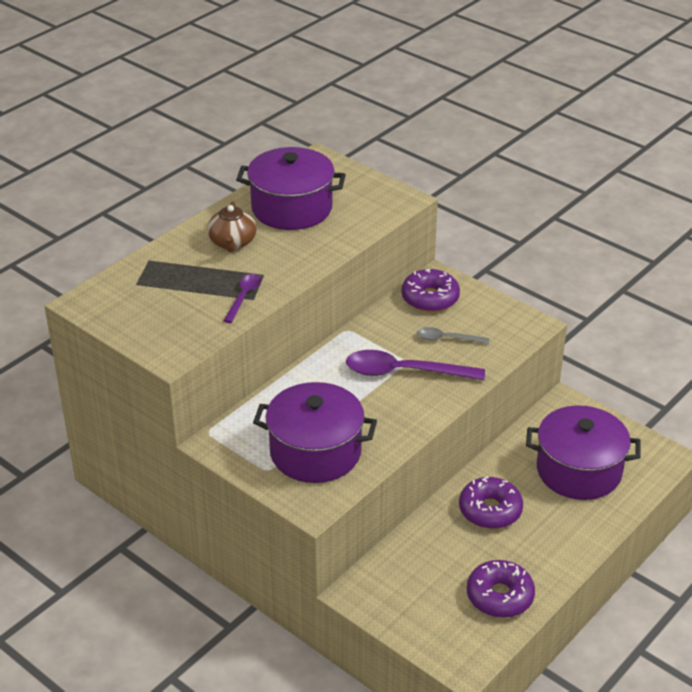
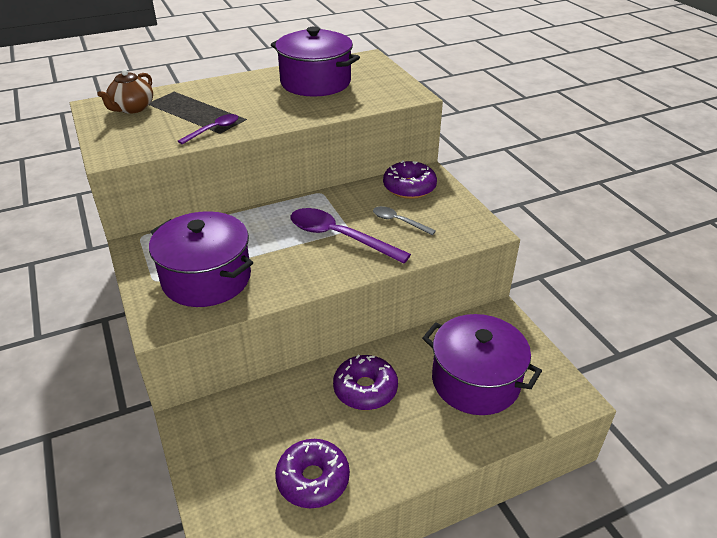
camera: 25 degrees right, 0 degrees up
brown teapot [207,201,257,252] -> brown teapot moved to [97,69,153,114]

